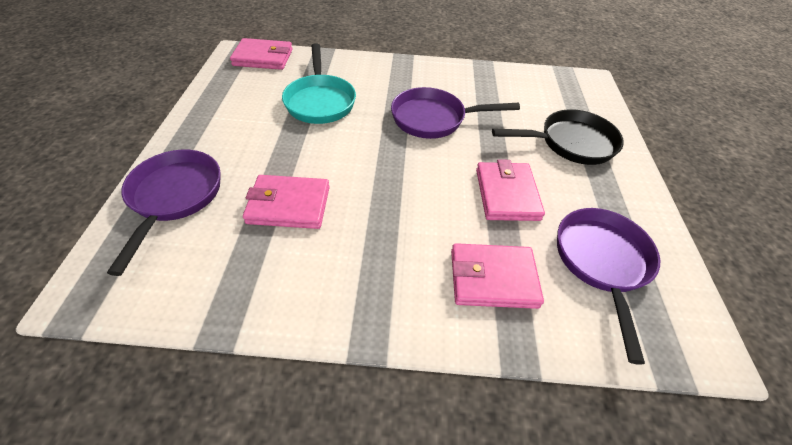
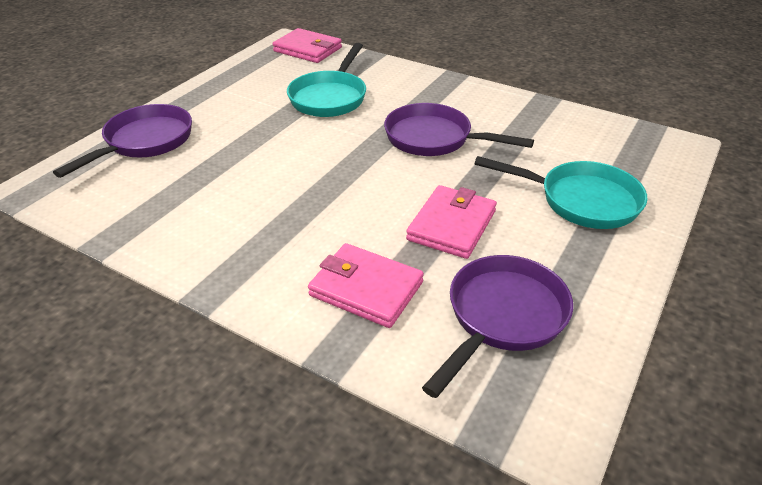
camera: 30 degrees right, 10 degrees down
pink wallet [243,175,330,229] -> none
black pan [492,109,624,165] -> turquoise pan [474,156,648,229]

